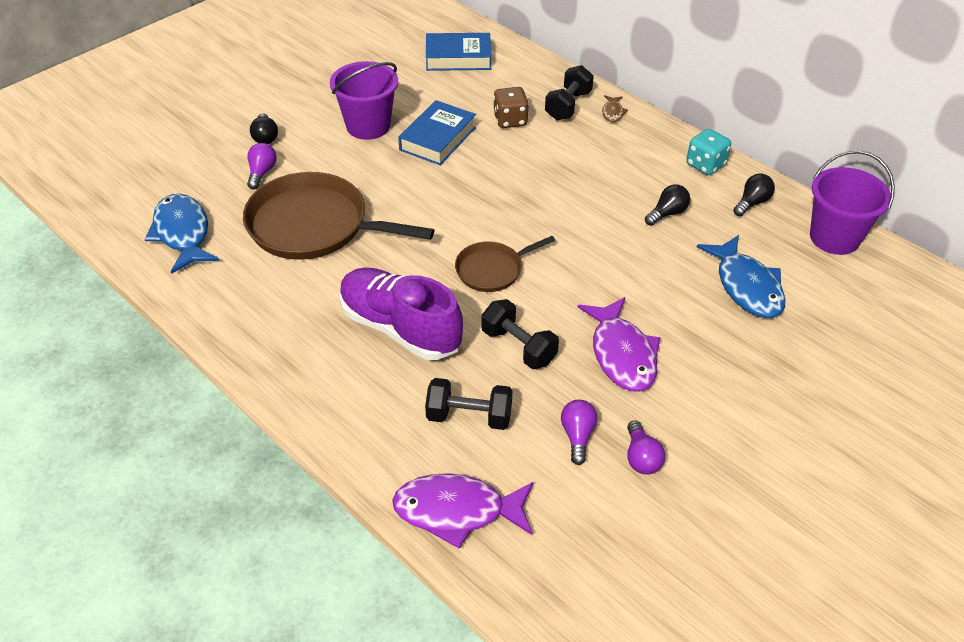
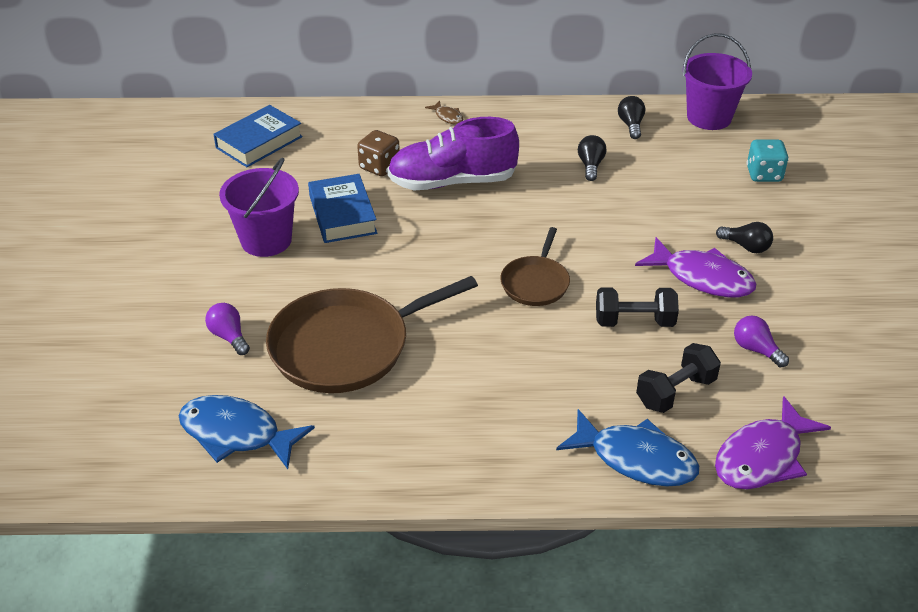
camera: 45 degrees left, 5 degrees down
black light bulb [250,113,278,144] -> black light bulb moved to [716,222,773,253]
purple shoe [340,268,463,360] -> purple shoe moved to [387,117,519,190]
black dumbbell [545,65,594,120] -> none
purple light bulb [627,420,665,475] -> none
turquoise dice [686,129,731,175] -> turquoise dice moved to [747,139,789,182]
blue fish [697,235,785,318] -> blue fish moved to [556,409,699,487]

